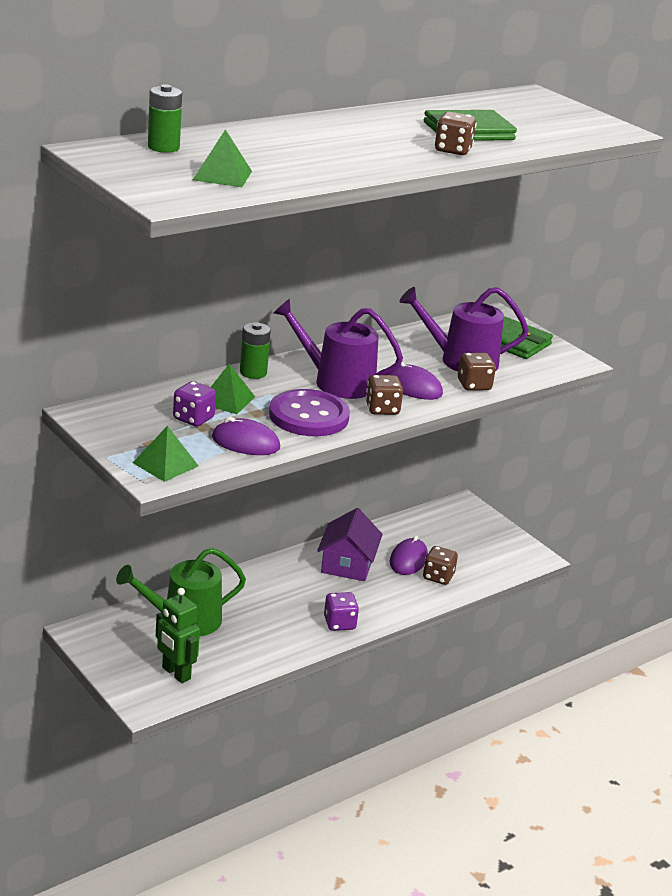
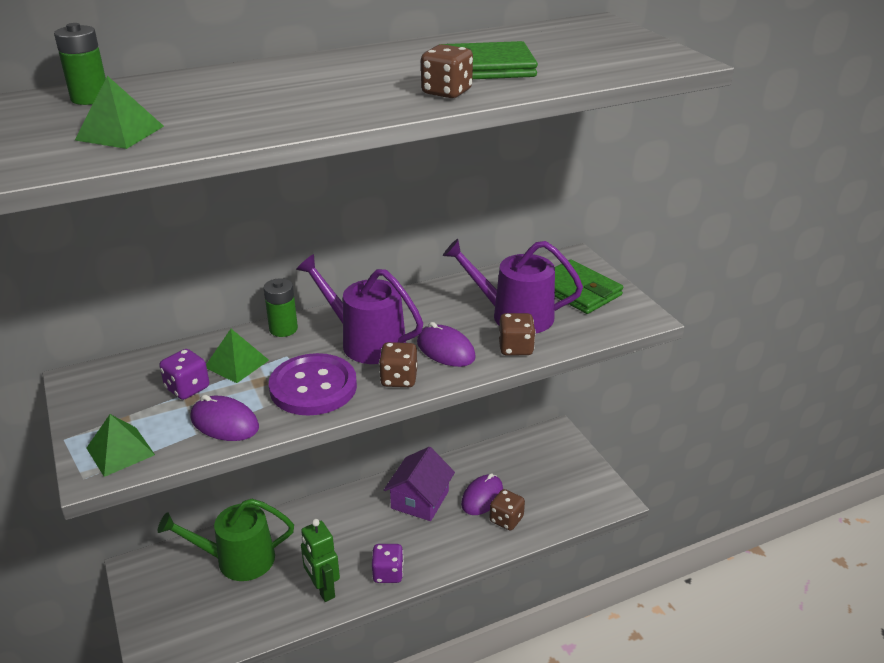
camera: 15 degrees right, 5 degrees up
green robot [156,588,200,683] -> green robot moved to [301,519,340,602]

